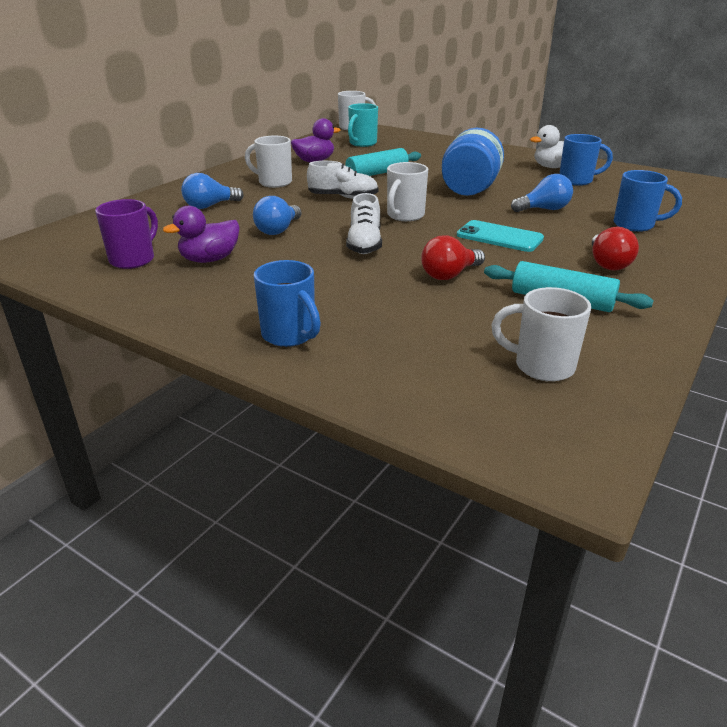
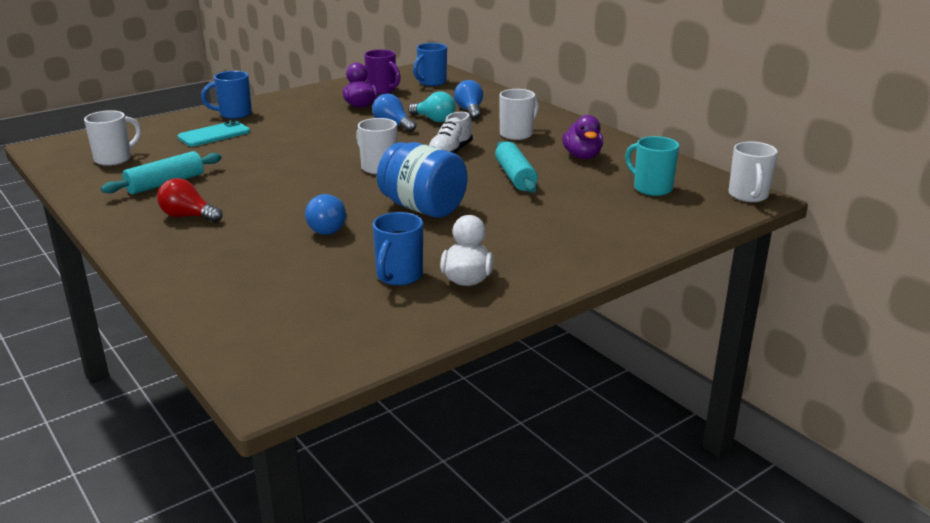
camera: 110 degrees right, 5 degrees down
white shoe [346,193,382,254] -> none
red light bulb [421,235,485,280] -> none
turquoise phone [457,220,544,252] -> turquoise phone moved to [178,120,250,147]
blue mug [613,170,682,232] -> blue mug moved to [413,43,447,86]
none -> turquoise light bulb [408,91,456,123]

